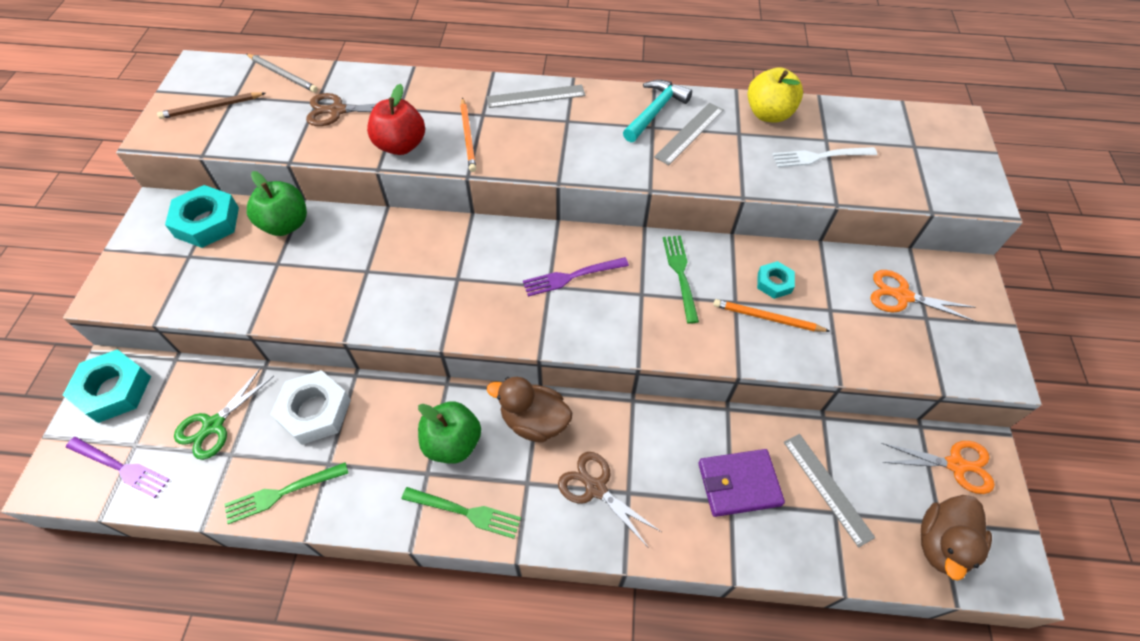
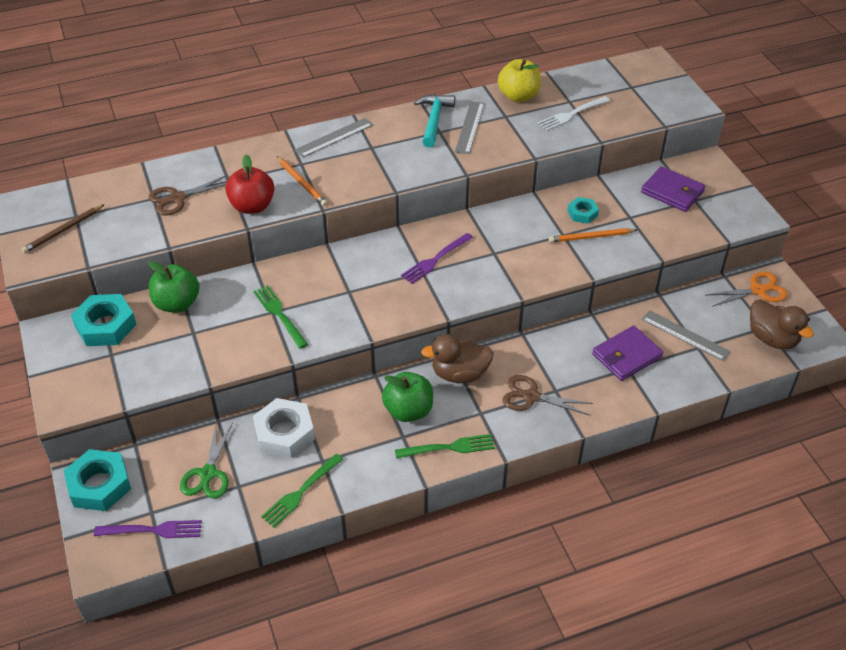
camera: 25 degrees left, 10 degrees down
grey pencil [246,54,318,93] -> none
green fork [663,236,699,324] -> green fork moved to [253,285,308,349]
orange scissors [871,270,976,322] -> purple wallet [641,166,705,212]
brown duck [921,495,992,581] -> brown duck turned 45 degrees counterclockwise [750,299,814,349]

